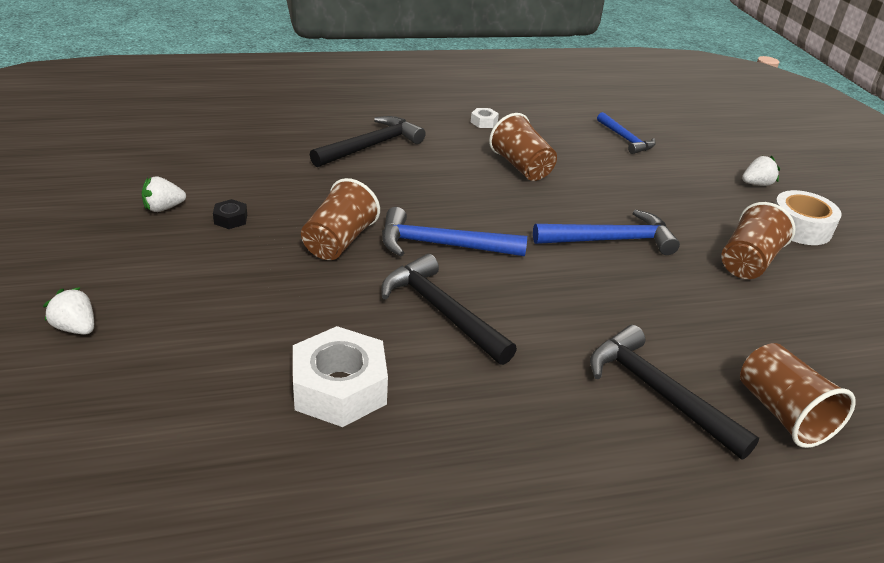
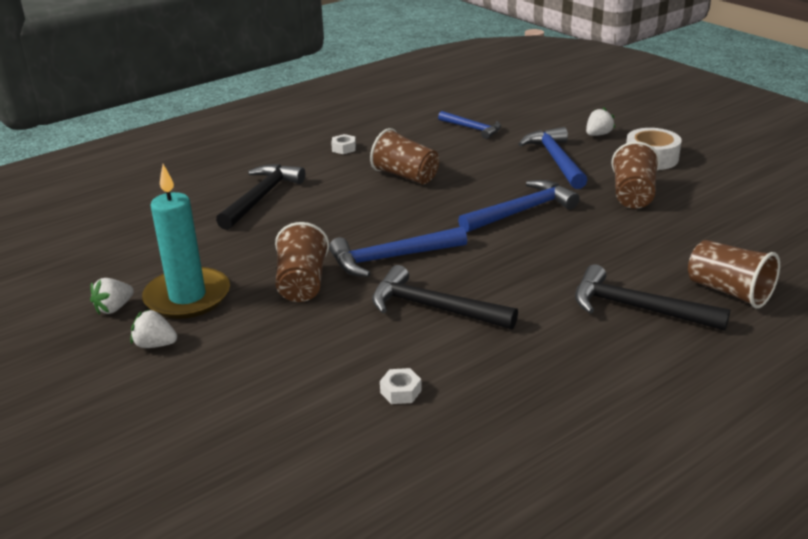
camera: 20 degrees left, 5 degrees down
white strawberry [43,287,94,335] -> white strawberry moved to [130,309,177,348]
black nut [213,199,247,229] -> turquoise candle [142,164,230,319]
white nut [293,326,388,427] -> white nut [380,368,422,404], size x0.44
none -> blue hammer [518,127,588,189]

